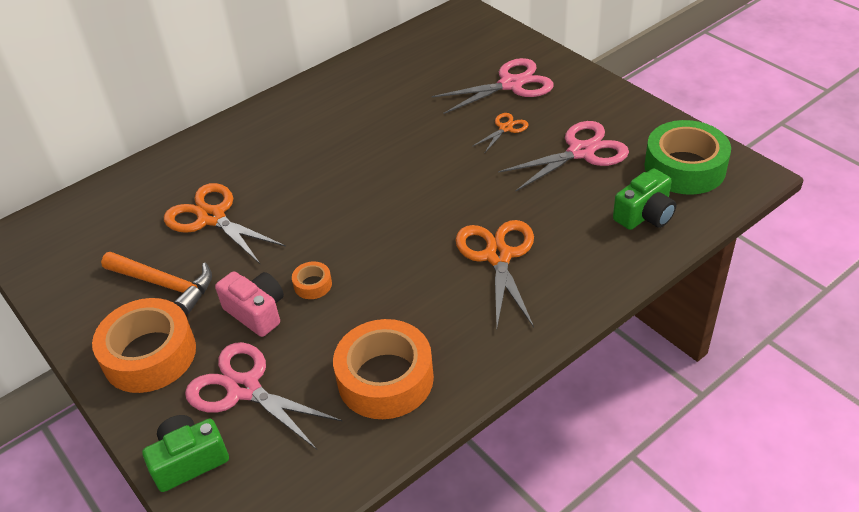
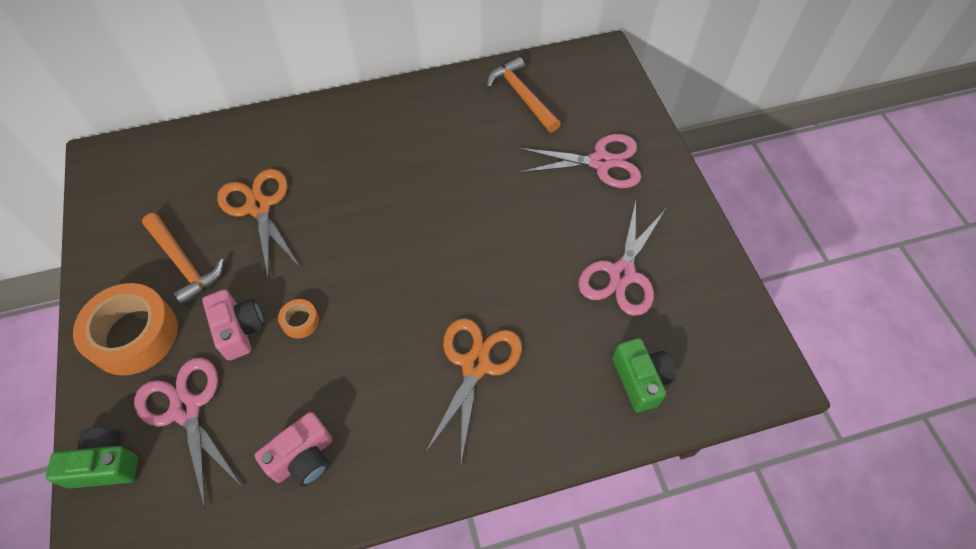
camera: 20 degrees right, 15 degrees up
orange tape [333,319,434,419] -> pink camera [254,412,332,487]
orange scissors [472,113,528,152] -> none
pink scissors [498,121,629,191] -> pink scissors turned 120 degrees clockwise [579,201,665,316]
green camera [613,168,676,230] -> green camera turned 90 degrees counterclockwise [612,338,676,413]
green tape [645,120,731,195] -> none
none -> orange hammer [486,57,561,133]

